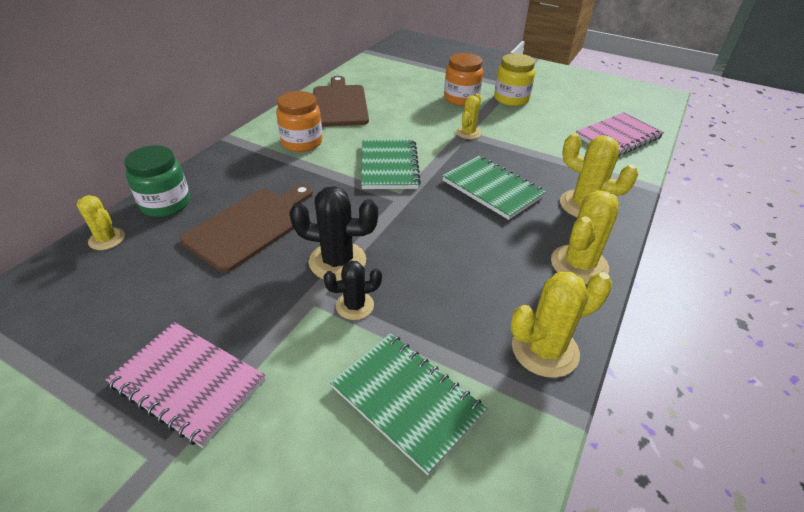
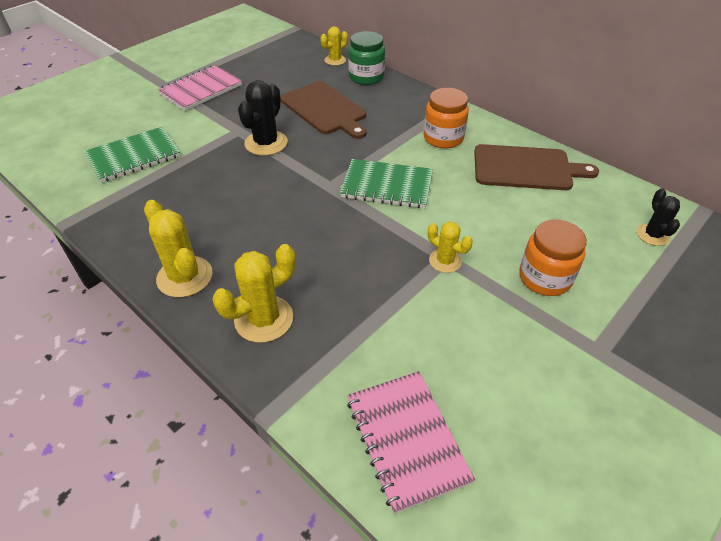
camera: 105 degrees right, 5 degrees up
black cactus [323,261,382,320] -> black cactus moved to [637,188,680,246]
green notebook [442,156,546,220] -> none
yellow jar [494,53,535,106] -> none
yellow cactus [510,272,612,378] -> none

